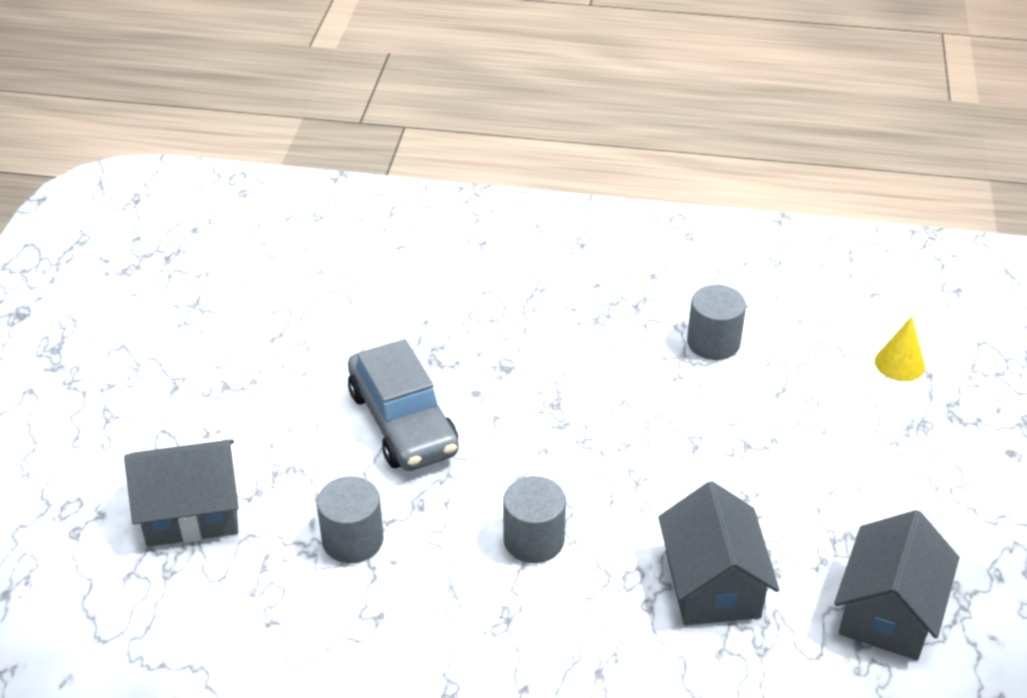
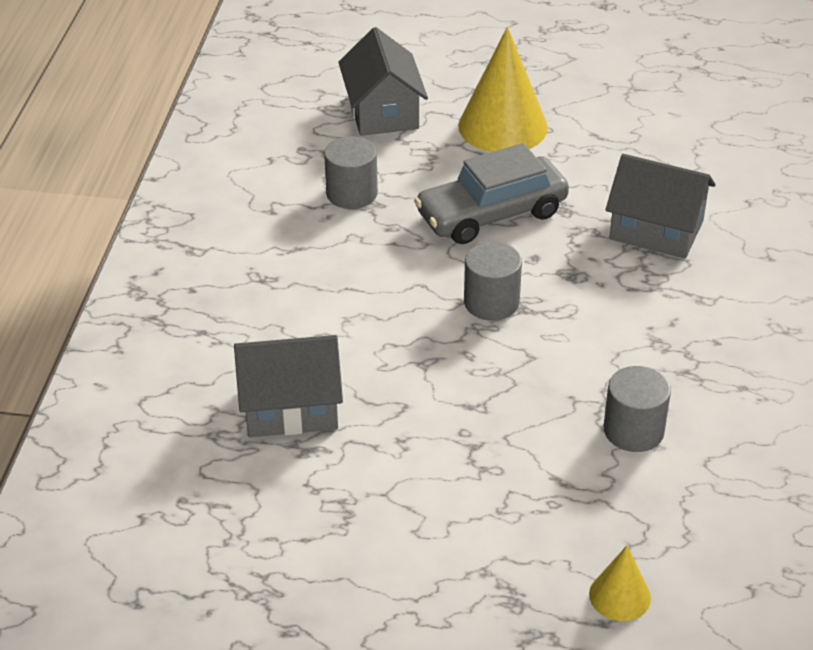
camera: 90 degrees right, 0 degrees up
grey cylinder [503,476,566,563] -> grey cylinder moved to [464,242,522,321]
grey house [834,510,959,660] -> grey house moved to [606,154,716,259]
none -> yellow cone [458,27,548,152]

